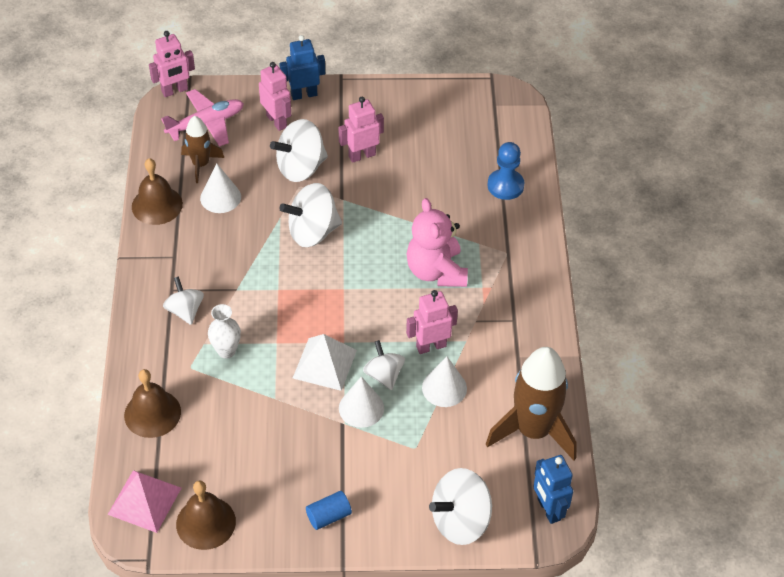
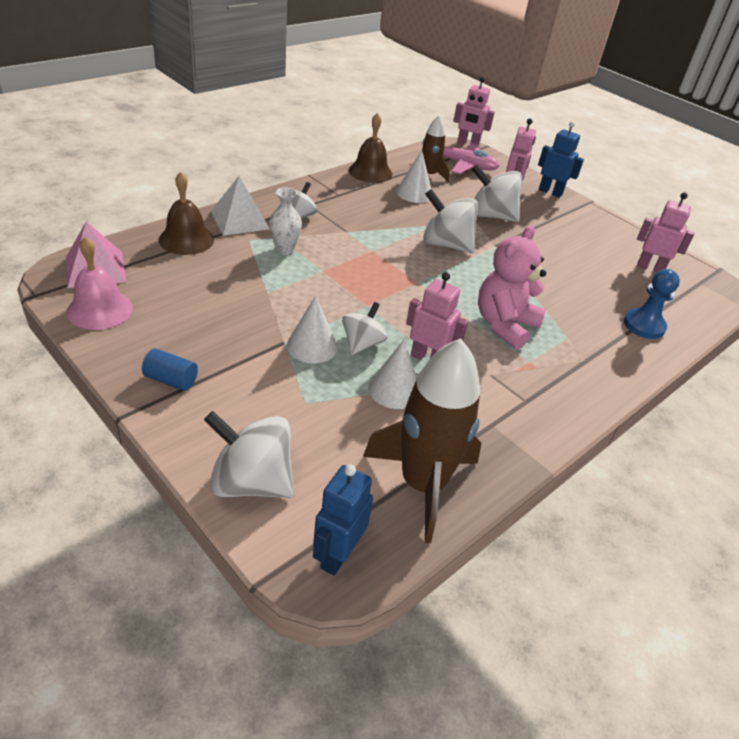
camera: 45 degrees right, 10 degrees down
brown bell [176,481,236,550] -> pink bell [67,236,133,330]
white pyramid [293,334,357,391] -> white pyramid moved to [211,176,270,236]
pink robot [339,97,384,163] -> pink robot moved to [637,193,695,272]

